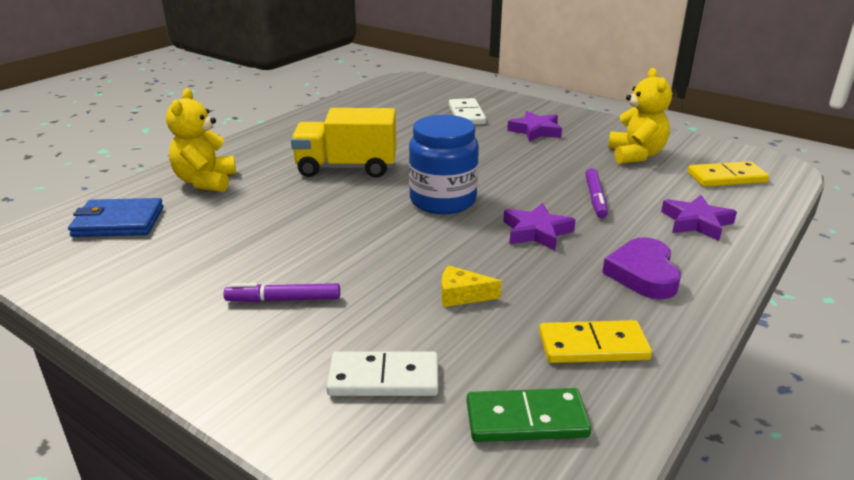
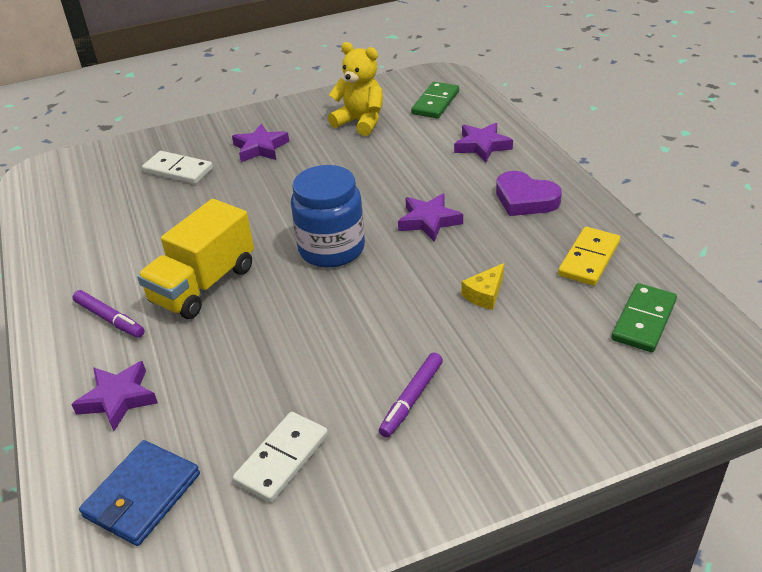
camera: 55 degrees left, 10 degrees up
yellow teddy bear [166,89,236,192] -> purple star [71,361,158,431]
white domino [326,352,438,396] -> white domino moved to [233,412,328,503]
purple marker [585,168,608,218] -> purple marker moved to [73,290,145,338]
yellow domino [688,161,769,187] -> green domino [411,82,459,118]

